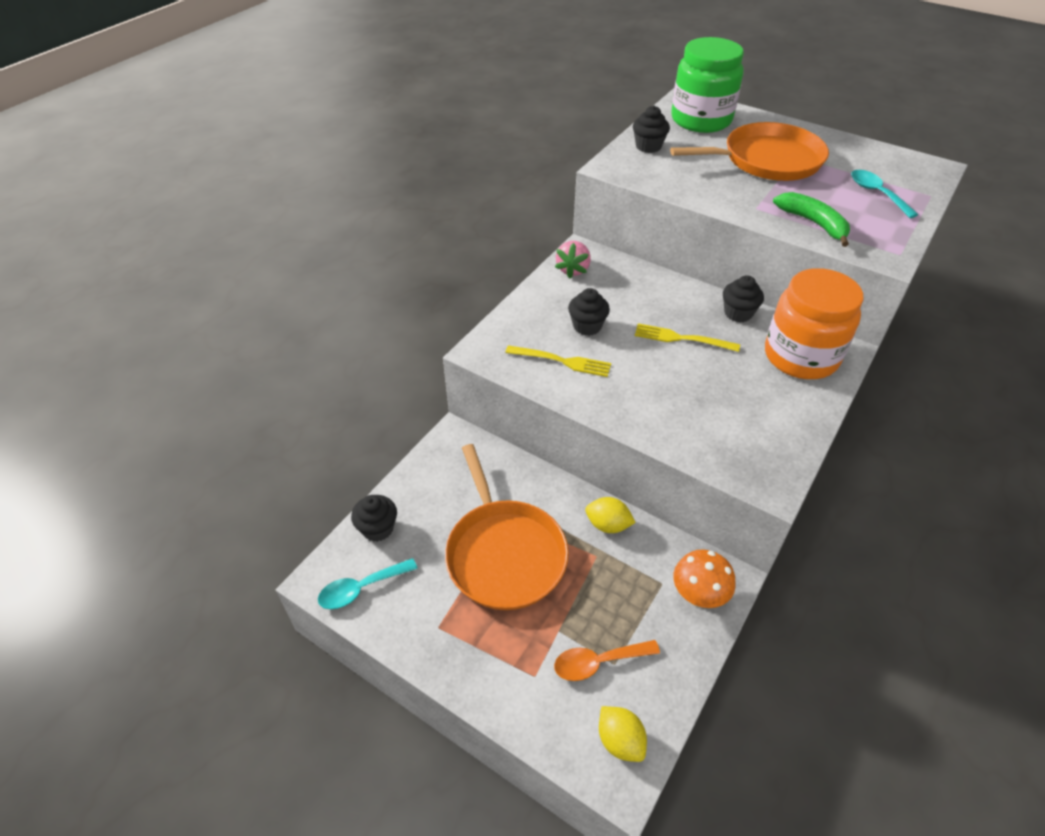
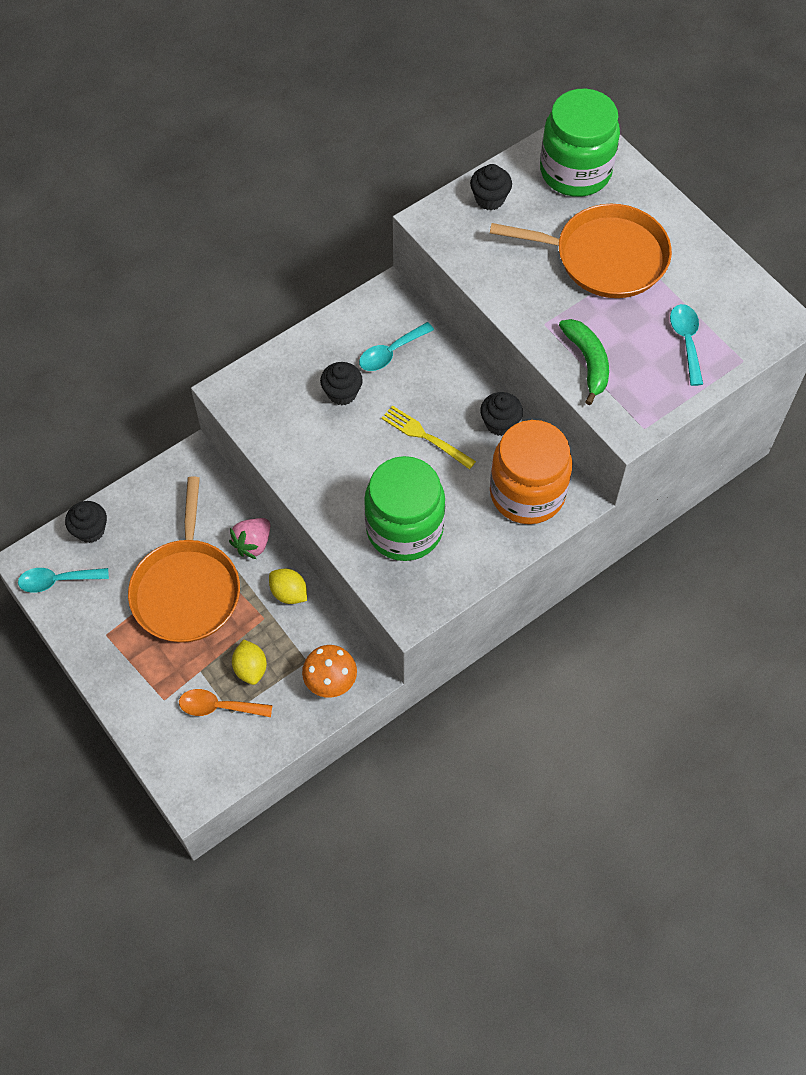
camera: 20 degrees right, 15 degrees up
yellow fork [505,345,611,377] -> none
pink strawberry [555,241,591,279] -> pink strawberry moved to [229,518,270,559]
yellow lemon [599,706,647,762] -> yellow lemon moved to [232,639,267,685]
none -> turquoise spoon [359,322,434,371]
none -> green jar [364,456,445,561]

